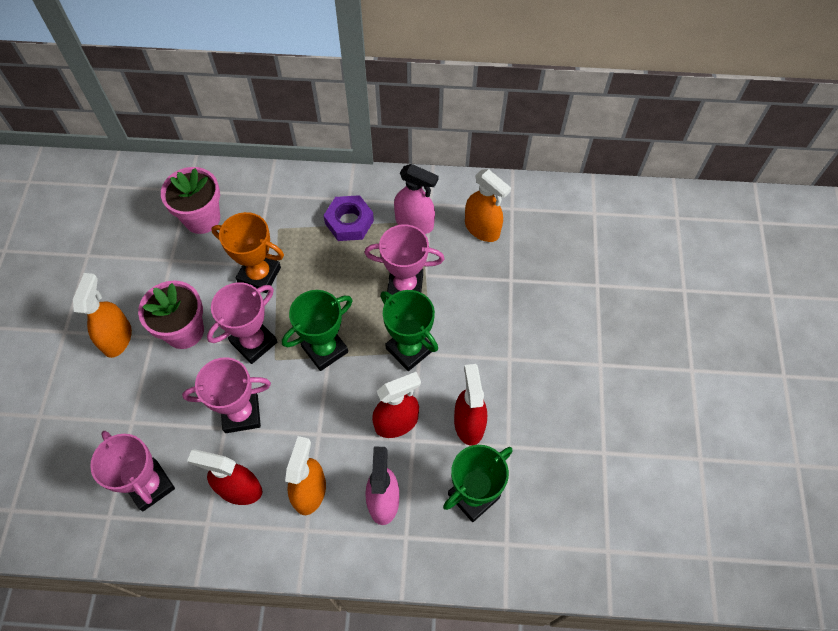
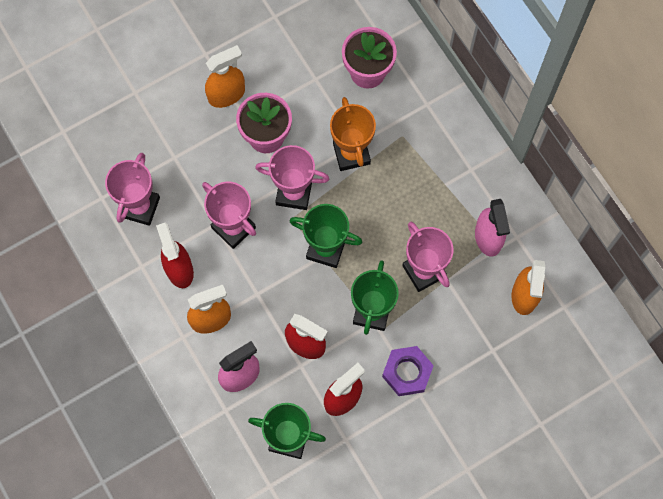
camera: 55 degrees right, 10 degrees up
purple nut [323,195,374,241] -> purple nut moved to [382,346,434,396]

